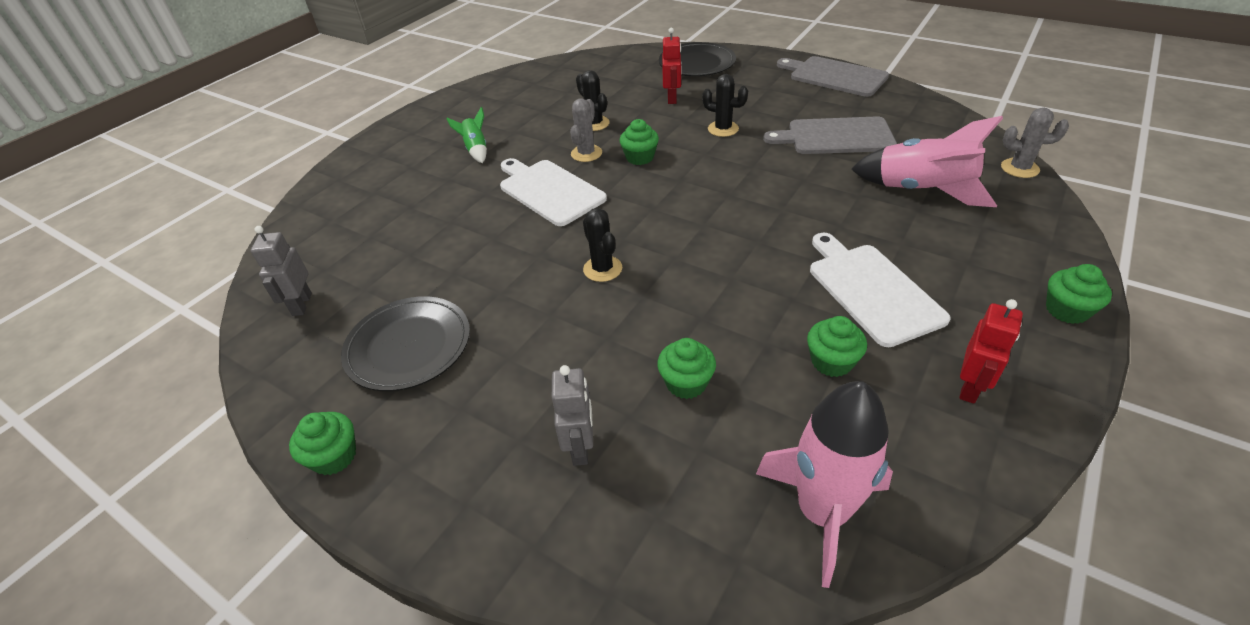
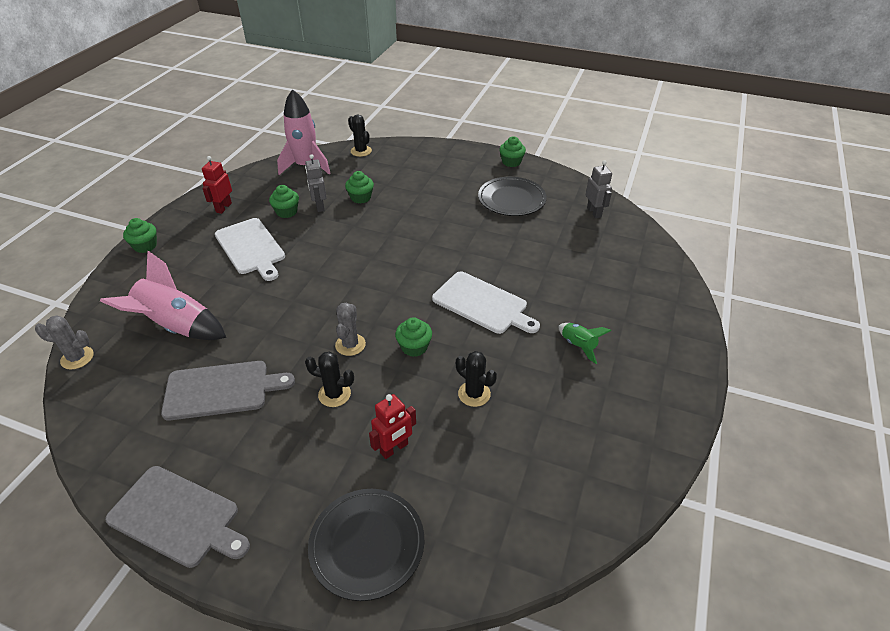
camera: 165 degrees right, 0 degrees up
grey robot [552,365,593,466] -> grey robot moved to [305,154,327,212]
grey cactus [570,98,602,162] -> grey cactus moved to [335,302,366,356]
black cactus [583,208,622,282] -> black cactus moved to [348,115,372,157]
red robot [662,28,682,104] -> red robot turned 120 degrees counterclockwise [369,394,416,459]

